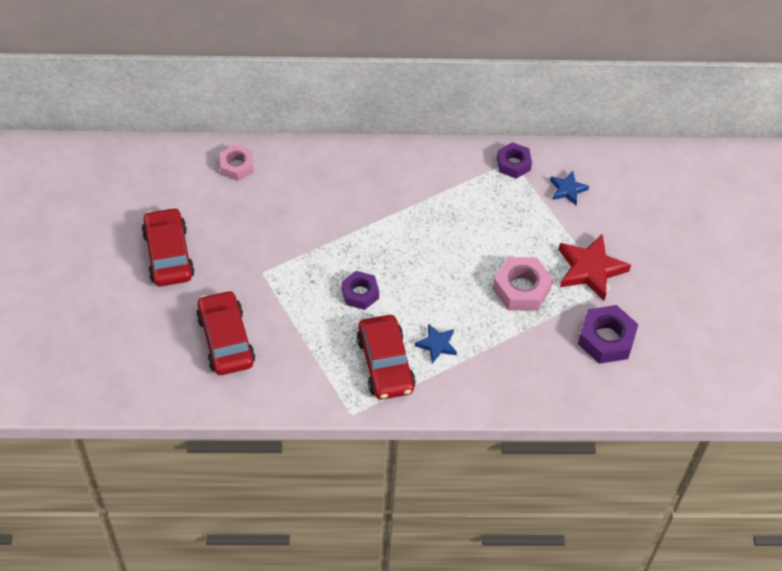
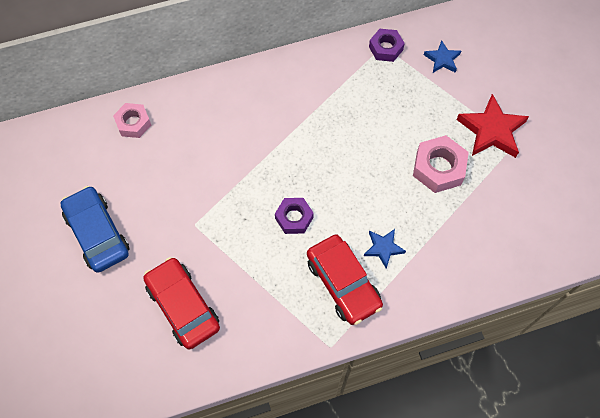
camera: 15 degrees left, 10 degrees up
red car [142,207,195,287] -> blue car [60,186,129,273]
purple nut [578,305,638,364] -> none

